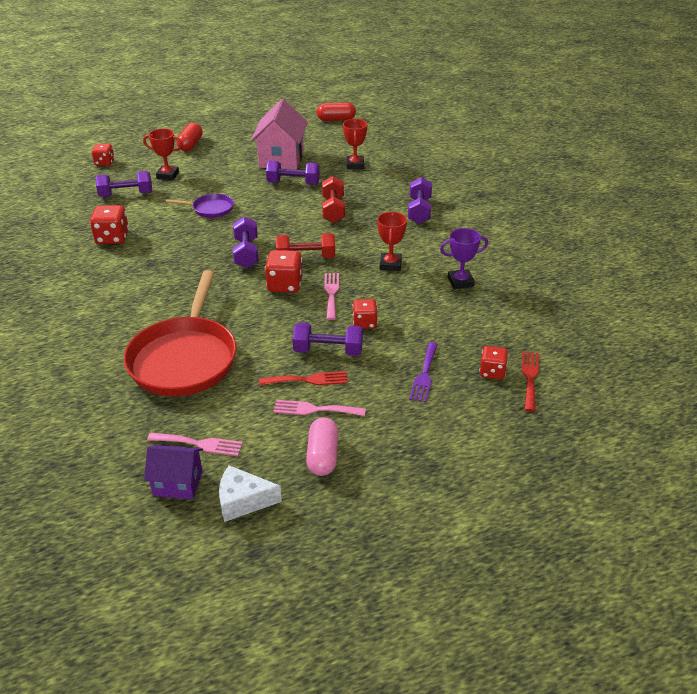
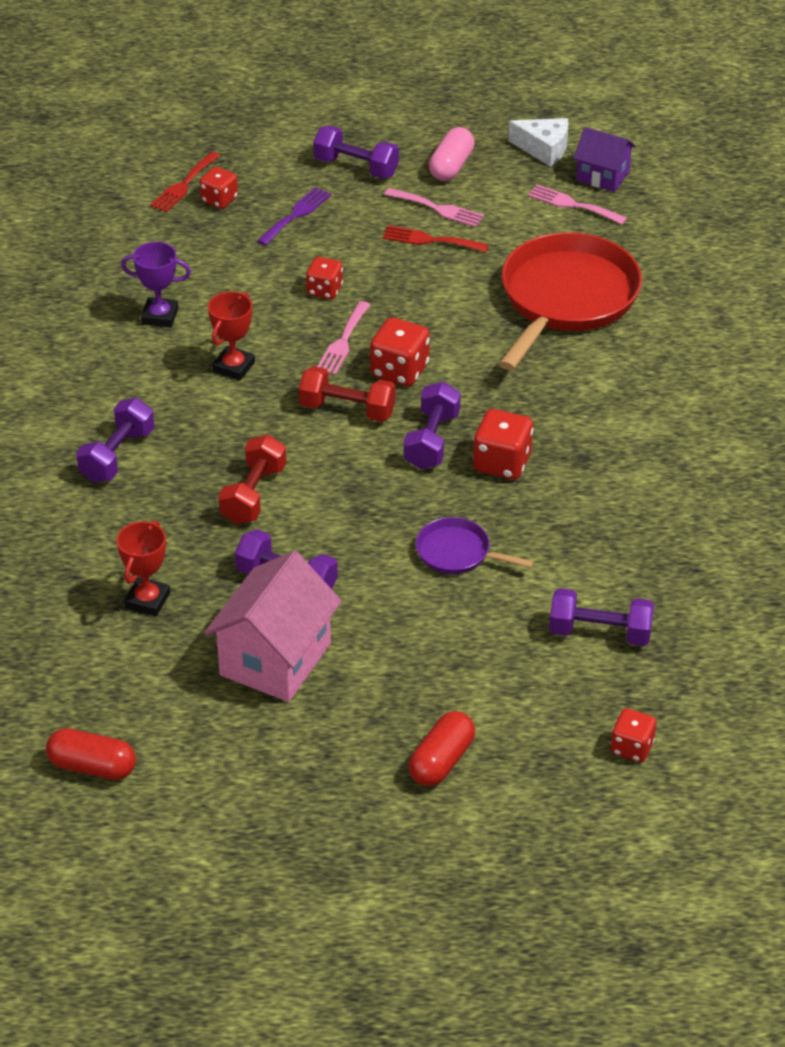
camera: 160 degrees left, 5 degrees up
red dice [90,205,129,244] -> red dice moved to [473,409,534,480]
red trophy [143,129,183,180] -> none
purple dumbbell [293,322,363,356] -> purple dumbbell moved to [313,126,399,179]

